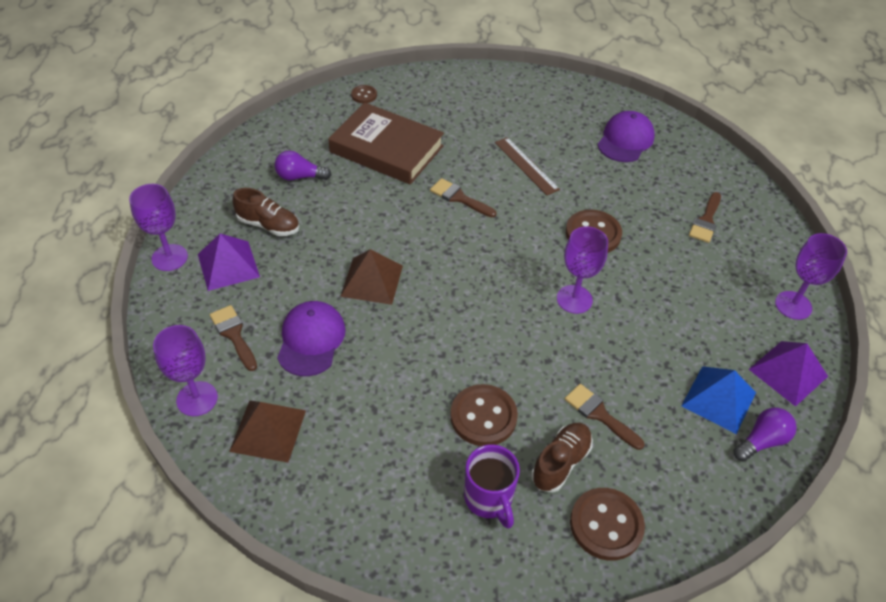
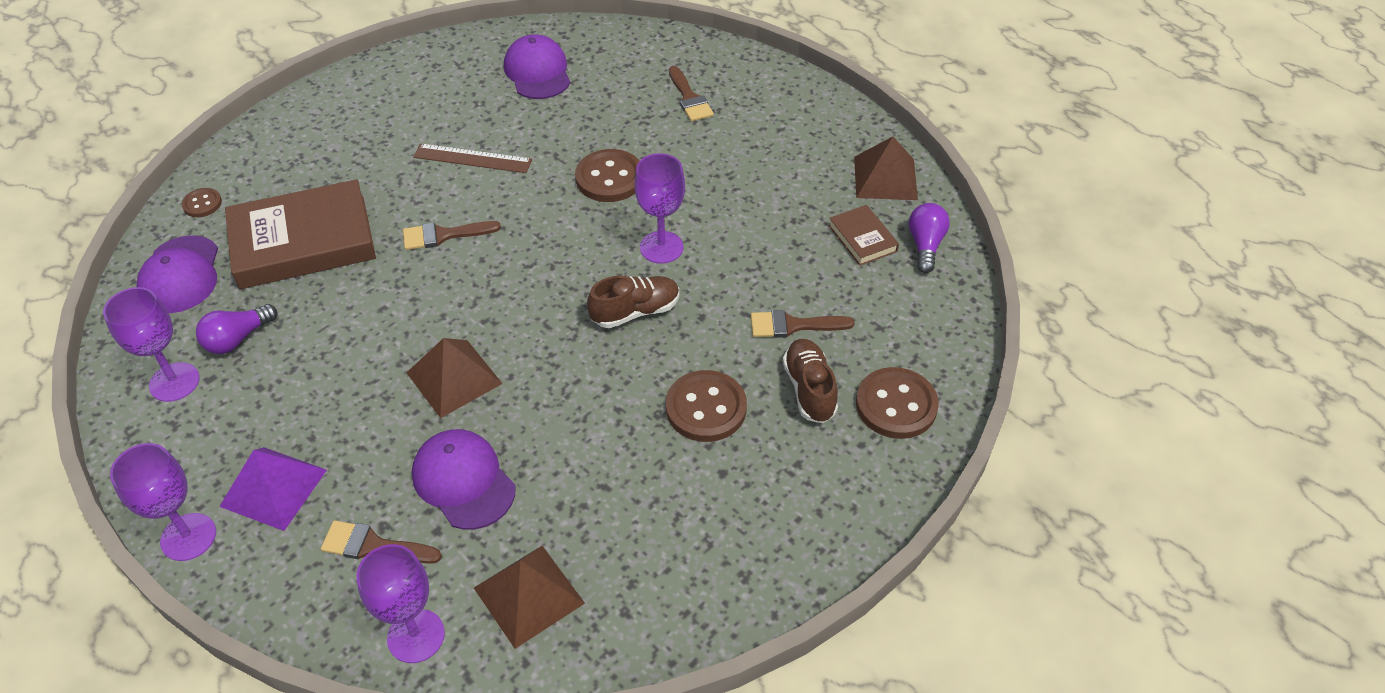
camera: 45 degrees left, 0 degrees up
brown shoe [232,188,299,236] -> brown shoe moved to [587,276,679,328]
purple mug [464,444,520,529] -> none
blue pyramid [681,366,756,434] -> brown book [828,205,899,266]
purple pyramid [749,341,828,407] -> brown pyramid [854,136,918,200]
purple goblet [775,233,847,320] -> purple goblet moved to [103,287,200,402]
none -> purple cap [136,235,218,313]

